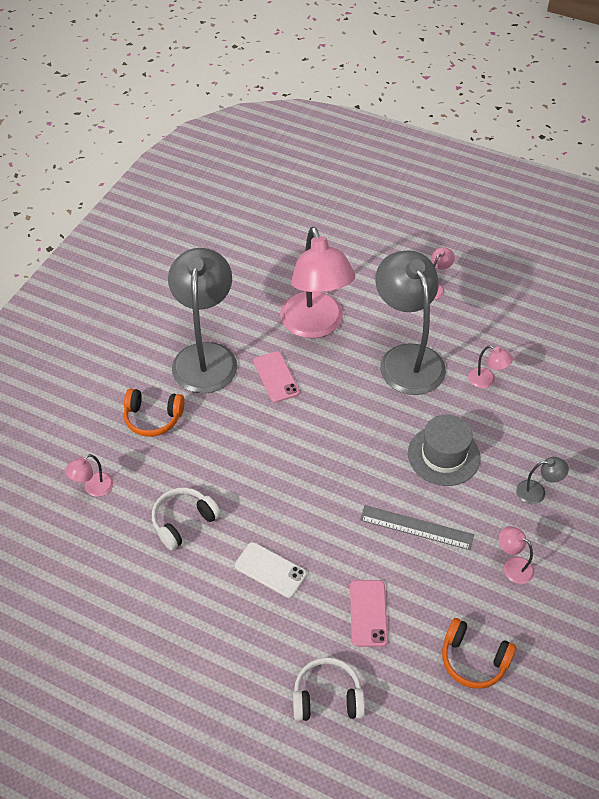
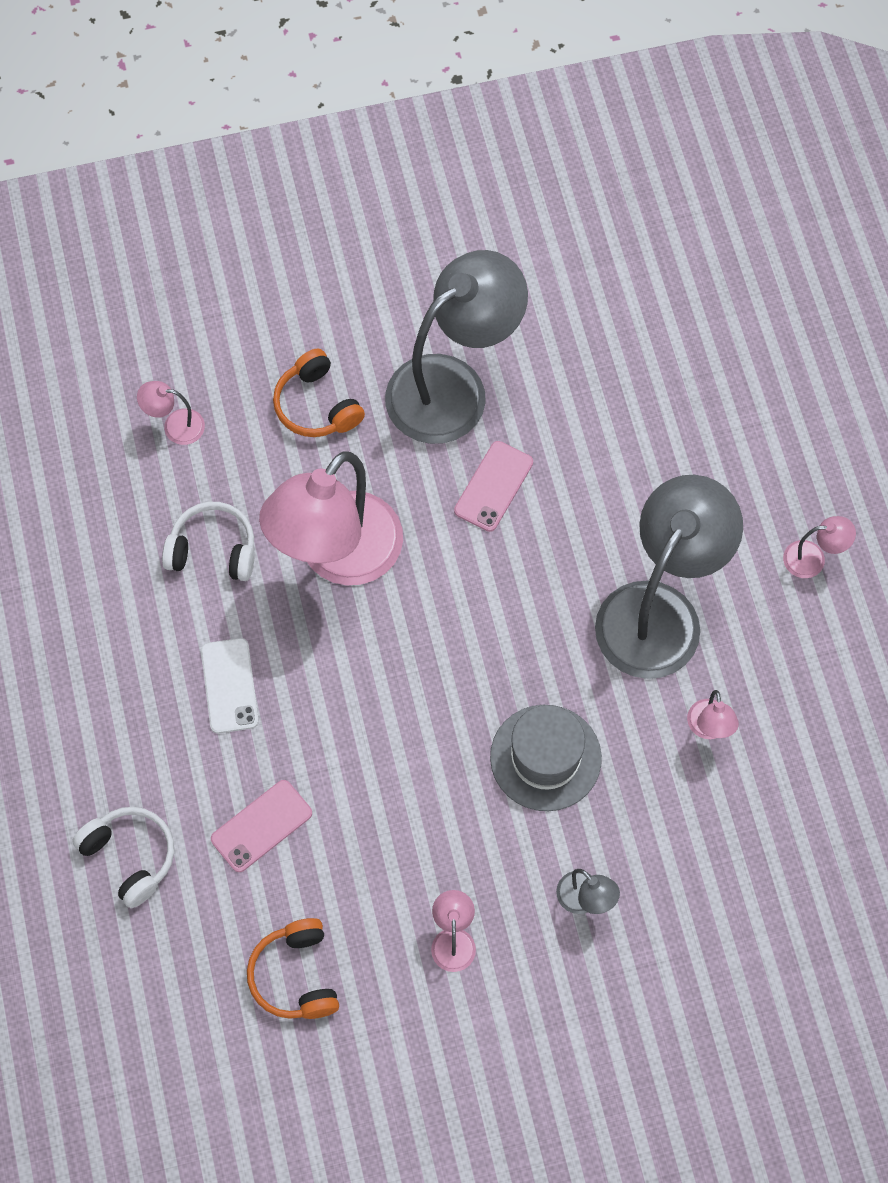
camera: 50 degrees right, 15 degrees up
pink lamp [280,227,355,338] -> pink lamp moved to [259,452,403,585]
grey ruler [360,505,474,550] -> none

